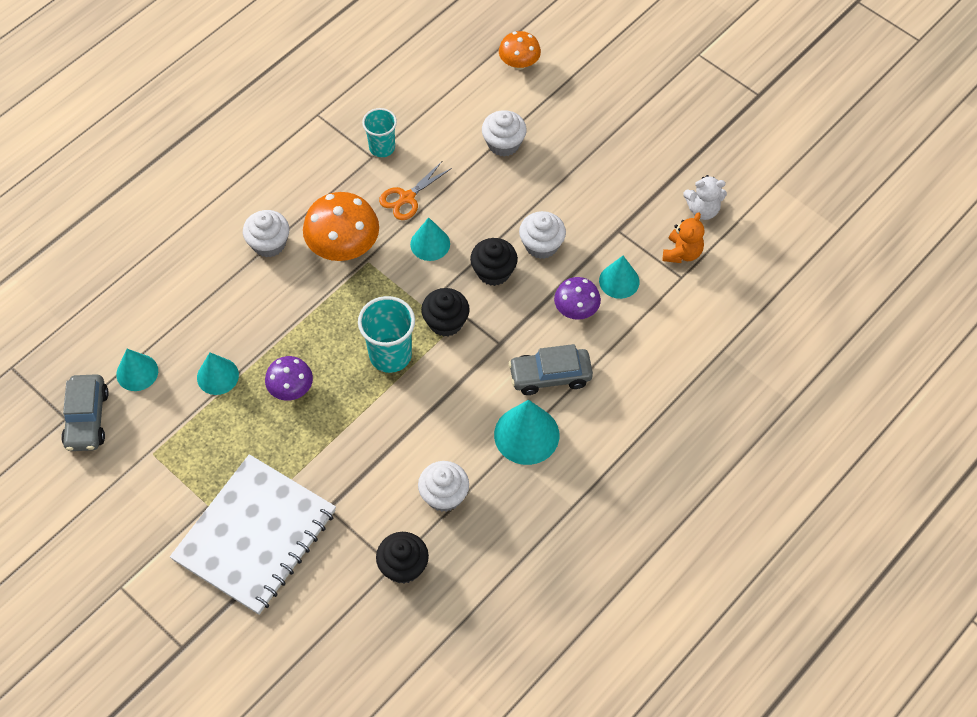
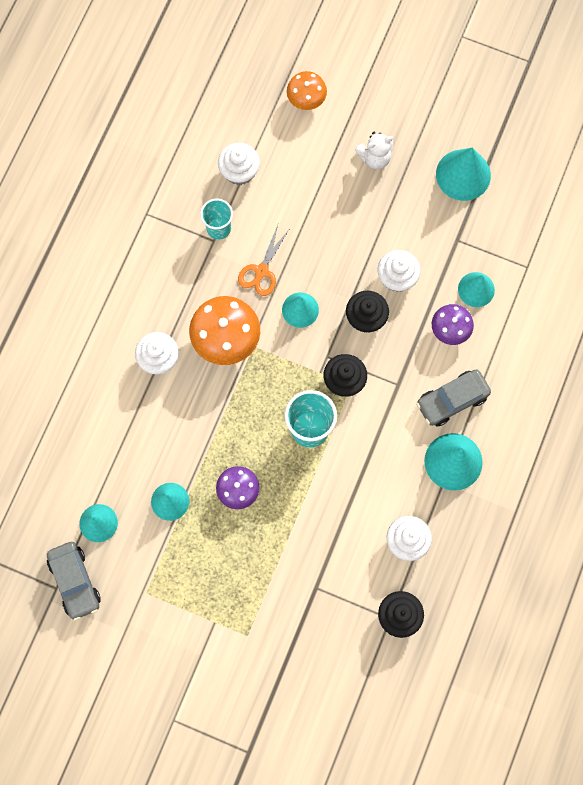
camera: 20 degrees left, 15 degrees up
white notebook [170,454,336,615] -> none
white cupcake [482,110,527,157] -> white cupcake moved to [218,143,260,185]
orange teddy bear [662,212,705,263] -> none
white teddy bear [683,175,727,220] -> white teddy bear moved to [355,132,393,169]
none -> turquoise cone [436,148,491,201]

